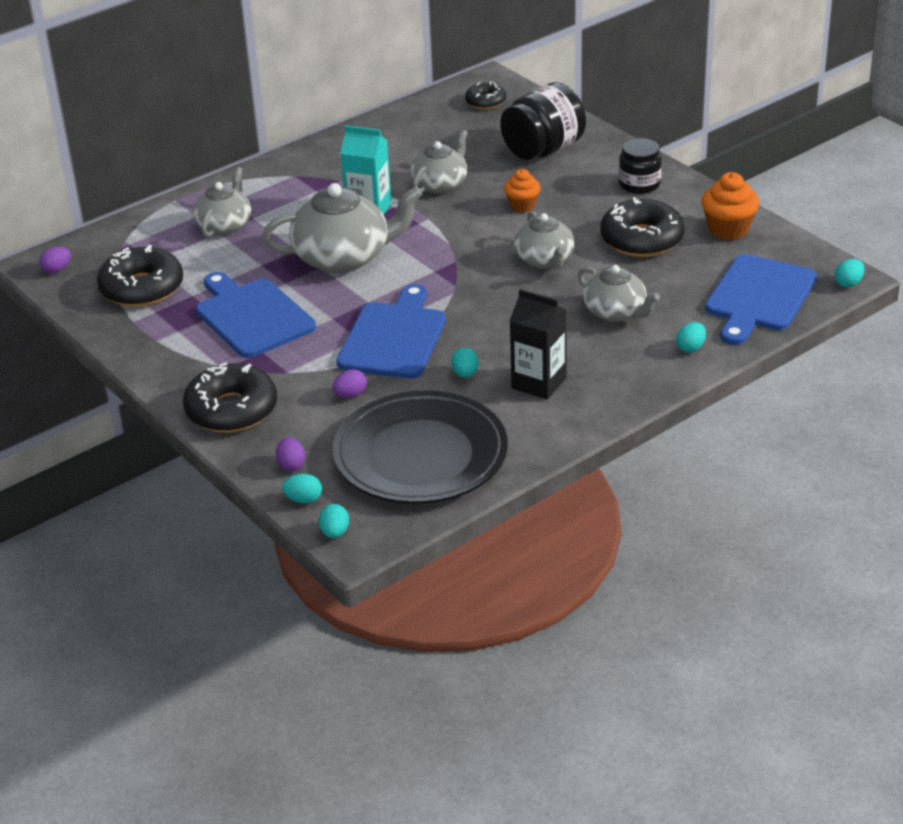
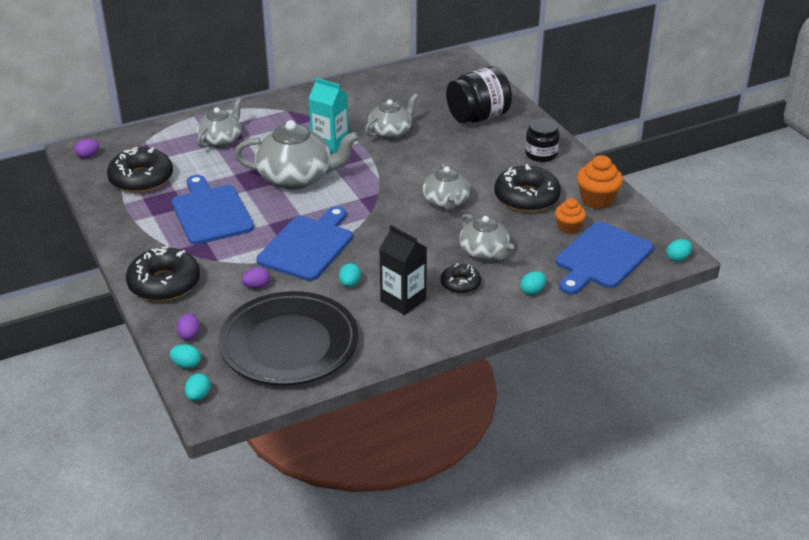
camera: 10 degrees right, 0 degrees up
black donut [465,82,506,109] -> black donut moved to [441,263,481,294]
orange cupcake [504,169,540,212] -> orange cupcake moved to [555,198,586,234]

